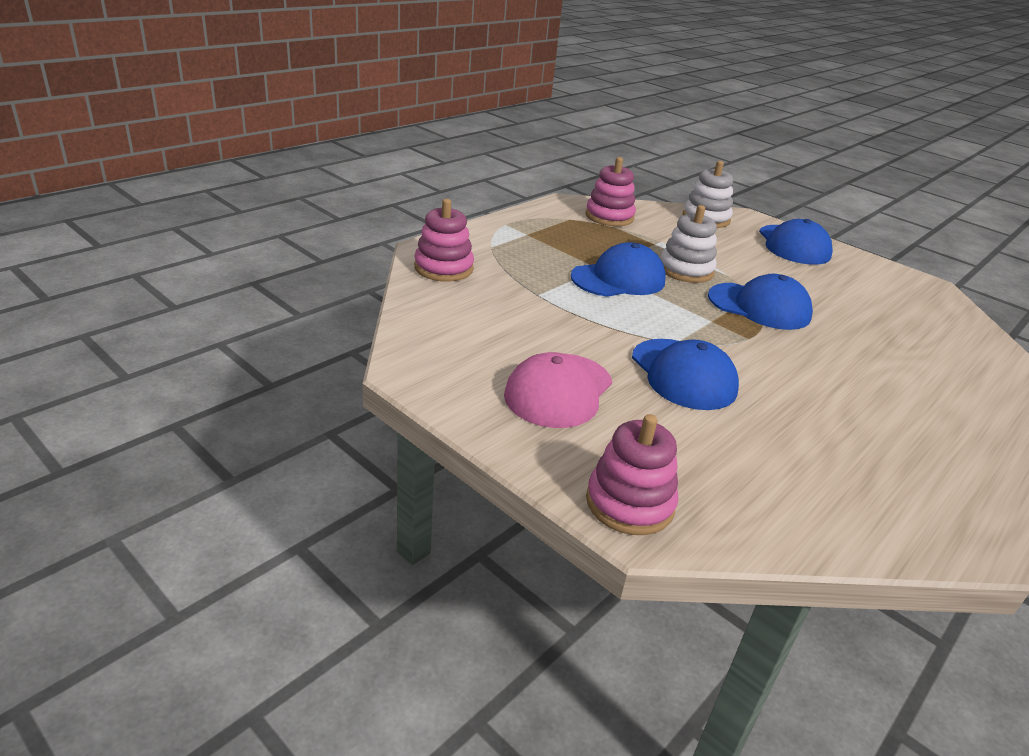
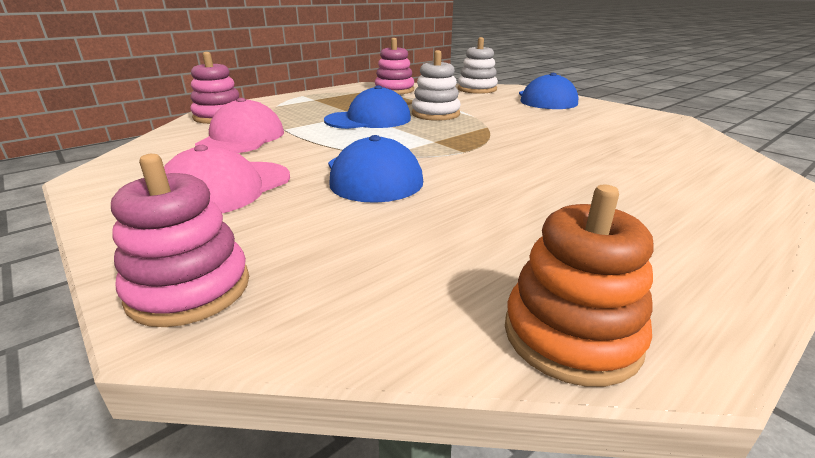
camera: 10 degrees right, 5 degrees down
blue cap [708,274,813,330] -> none
none -> pink cap [195,98,284,153]
none -> orange stacking toy [505,185,654,387]

